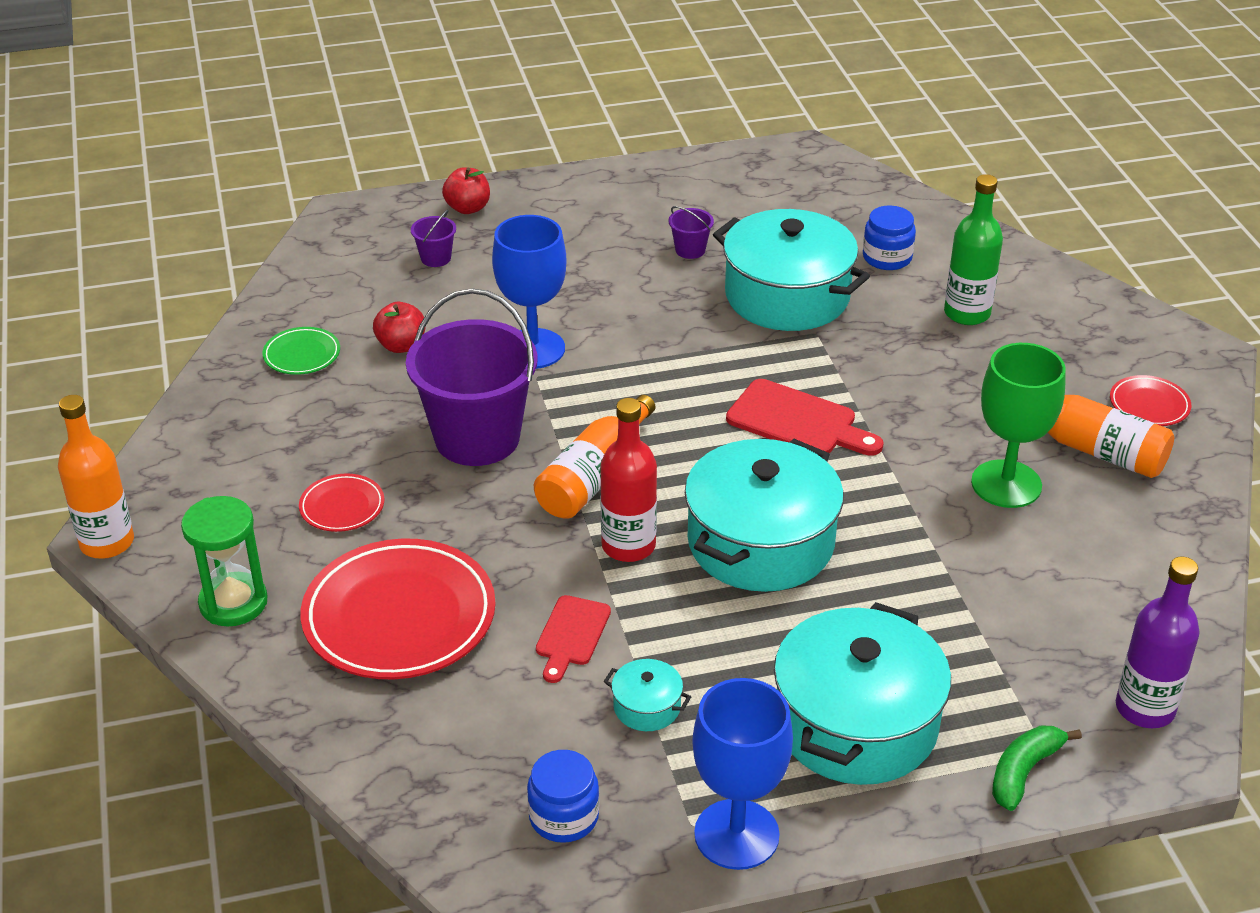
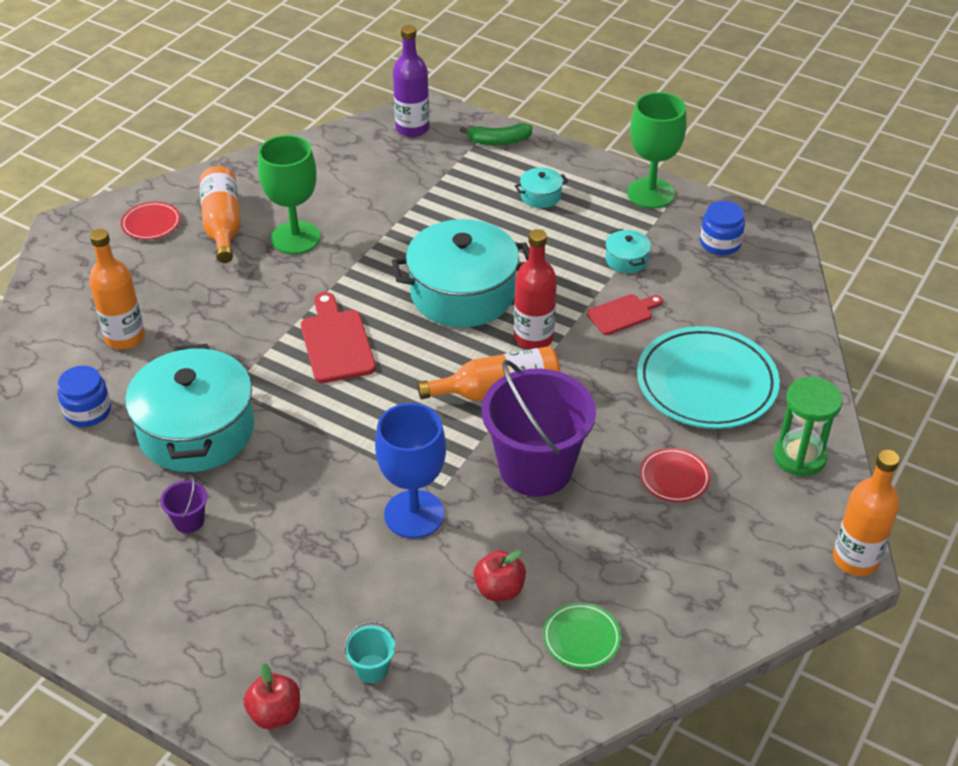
camera: 135 degrees left, 5 degrees up
red plate [301,538,496,679] -> turquoise plate [637,326,780,429]
purple bucket [411,210,456,267] -> turquoise bucket [344,621,395,683]
blue goblet [692,678,793,870] -> green goblet [627,92,687,208]
turquoise pot [774,602,951,785] -> turquoise pot [515,168,568,208], size x0.42
green bottle [944,174,1003,325] -> orange bottle [89,229,145,350]

